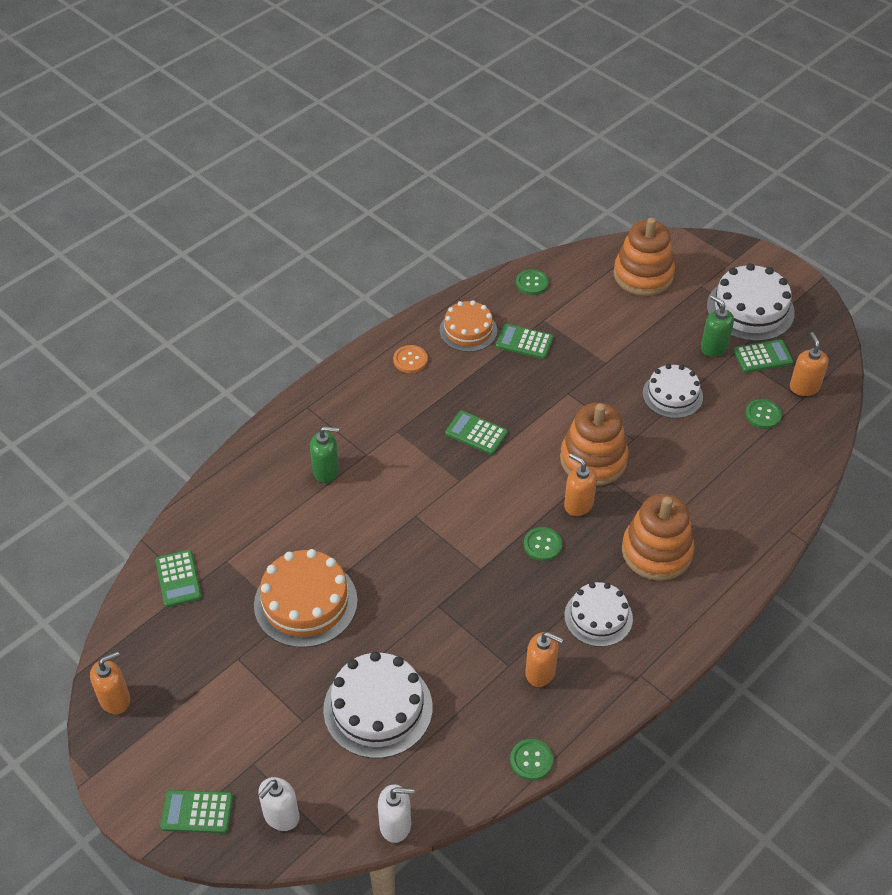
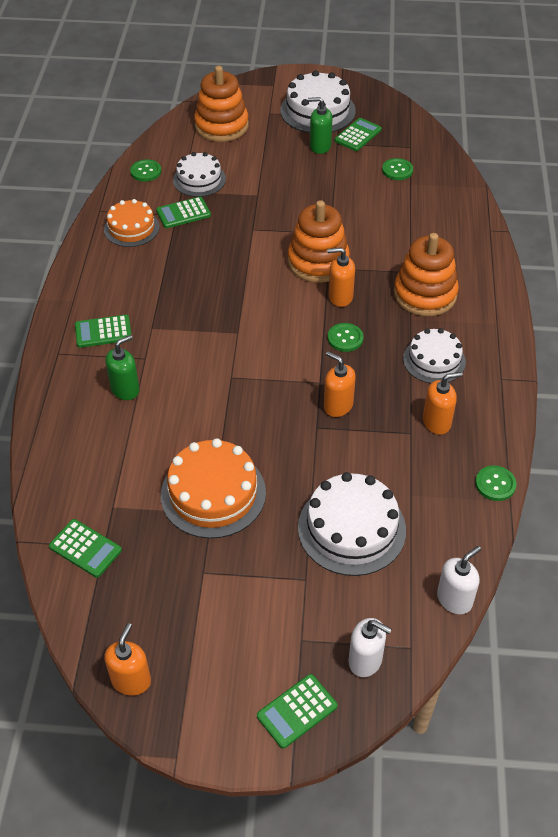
camera: 40 degrees left, 0 degrees up
white soap dispenser [258,777,299,831] -> white soap dispenser turned 60 degrees counterclockwise [349,618,392,677]
orange button [393,345,428,373] -> none
green calculator [445,411,508,455] -> green calculator moved to [75,315,132,348]
white cake [643,364,703,418] -> white cake moved to [173,152,226,197]
orange soap dispenser [790,332,829,396] -> orange soap dispenser moved to [324,351,356,417]

